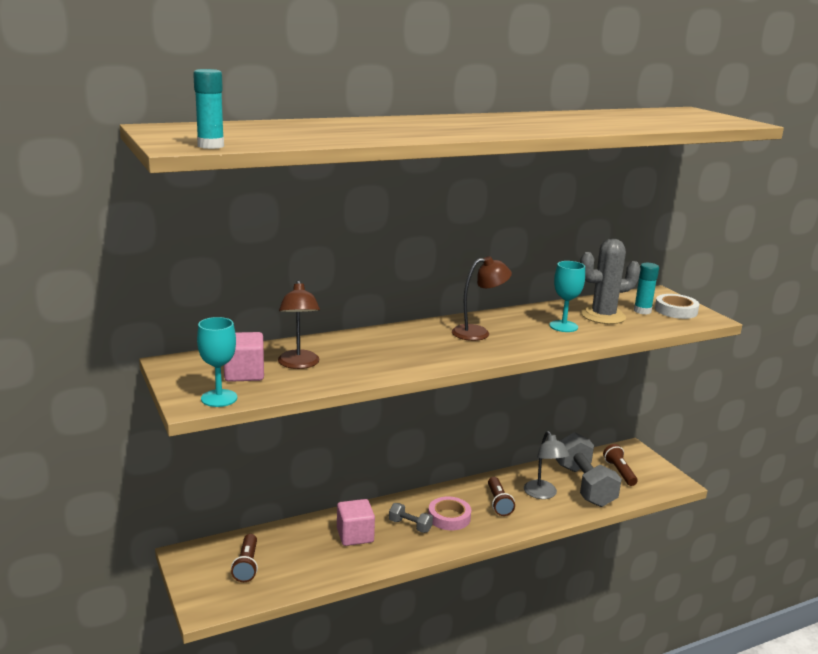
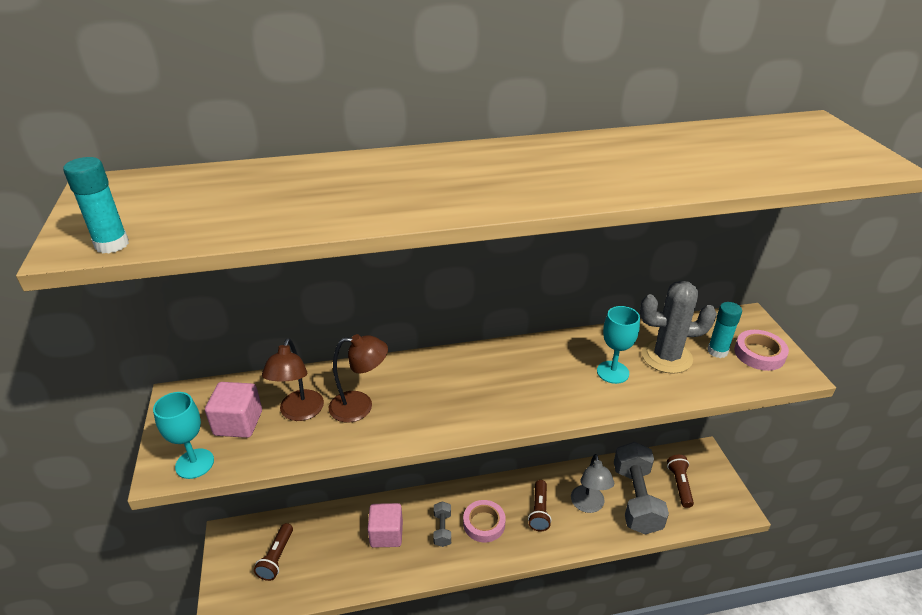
camera: 15 degrees right, 15 degrees up
grey dumbbell [389,503,433,533] -> grey dumbbell turned 45 degrees clockwise [433,501,451,547]
brown lamp [452,256,512,341] -> brown lamp moved to [329,334,388,423]
white tape [655,294,700,319] -> pink tape [734,330,789,371]

